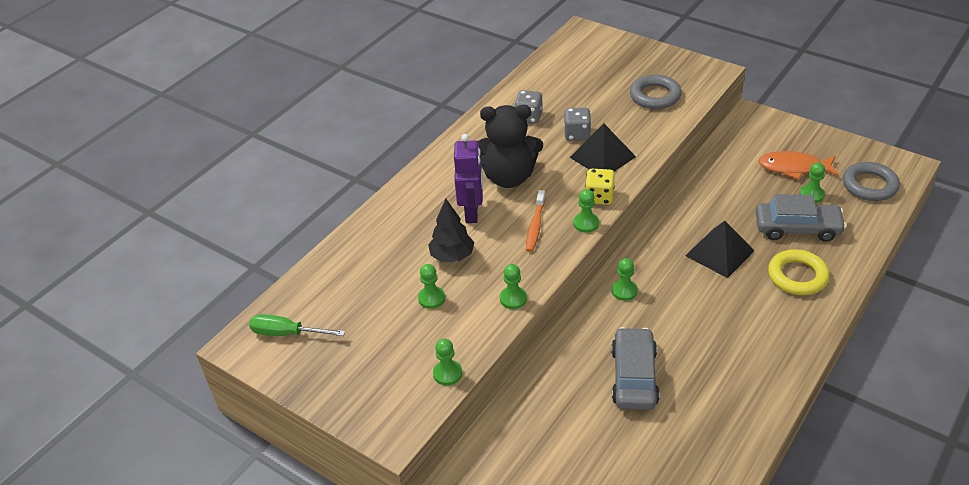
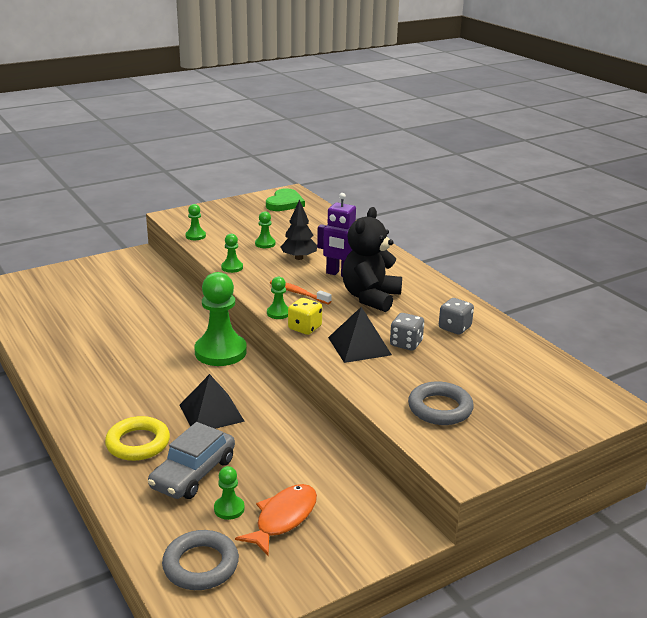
camera: 110 degrees right, 15 degrees down
green screwdriver [249,314,345,336] -> green heart [266,188,305,211]
grey car [611,327,660,410] -> none
green pawn [612,258,638,301] -> green pawn [194,272,247,366], size x2.20

